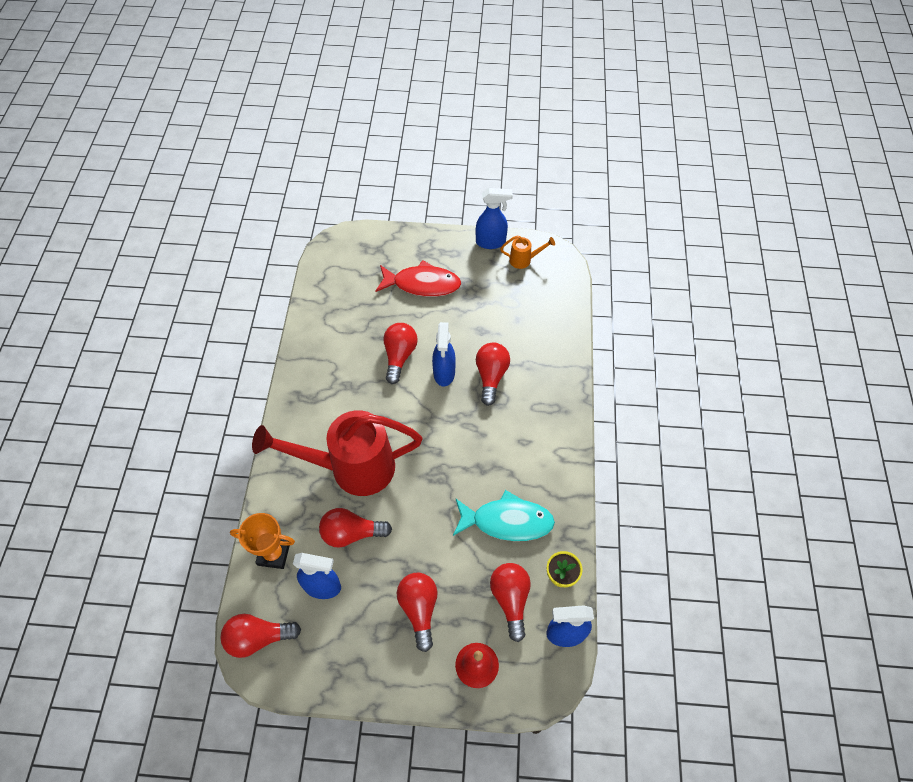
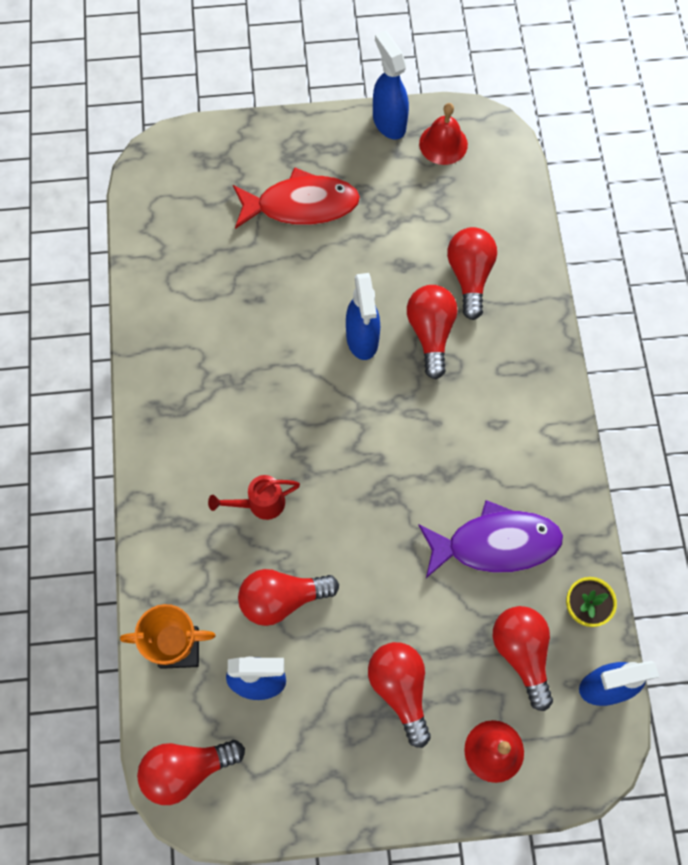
camera: 10 degrees left, 10 degrees up
red watering can [252,410,422,496] -> red watering can [208,475,300,520], size x0.40
red light bulb [383,323,418,384] -> red light bulb moved to [447,227,497,320]
turquoise fish [453,490,555,541] -> purple fish [418,500,563,578]
blue spray bottle [476,188,513,249] -> blue spray bottle turned 105 degrees counterclockwise [373,31,409,139]
orange watering can [500,236,555,269] -> red bell [419,103,468,165]

